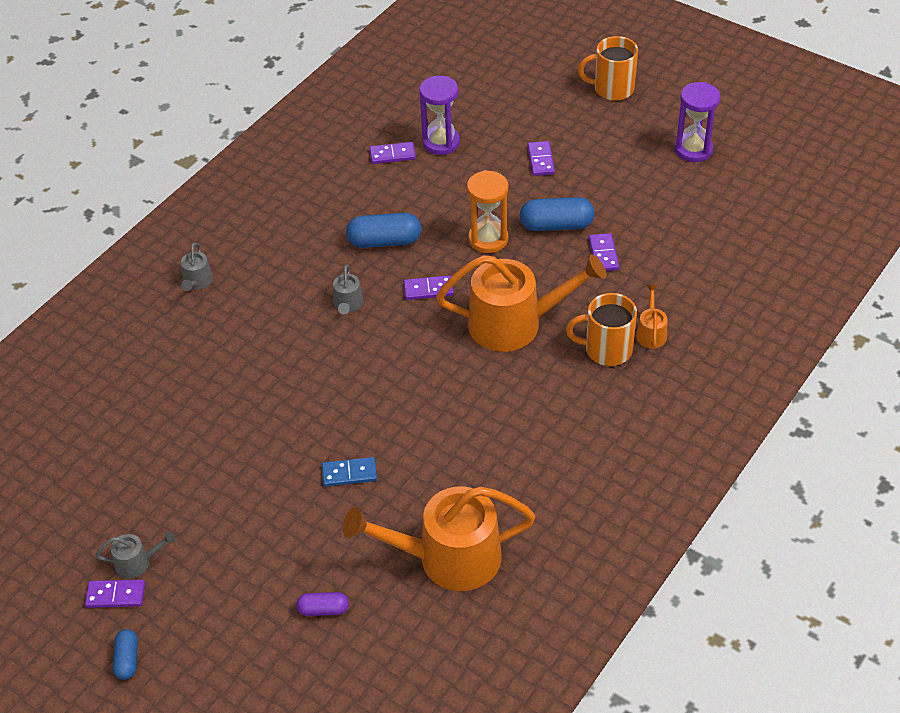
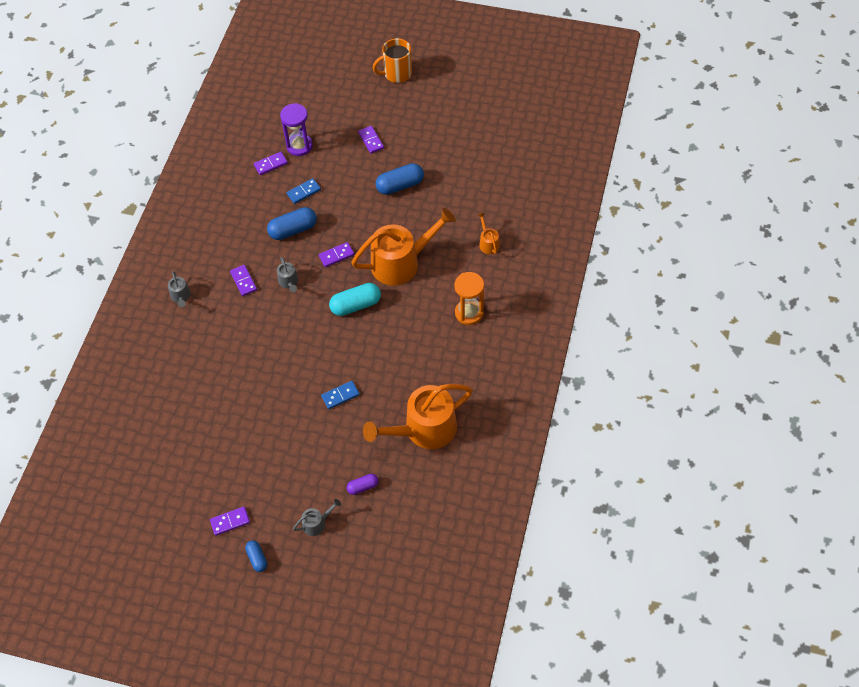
camera: 20 degrees left, 10 degrees up
grey watering can [95,531,175,578] -> grey watering can moved to [293,499,341,536]
orange hourglass [467,170,508,253] -> orange hourglass moved to [454,272,484,325]
orange mug [566,293,637,366] -> none
purple domino [589,233,619,271] -> purple domino moved to [230,265,257,296]
purple hourglass [674,82,720,162] -> none
none -> blue domino [287,178,321,204]
none -> turquoise capsule [329,283,381,316]

